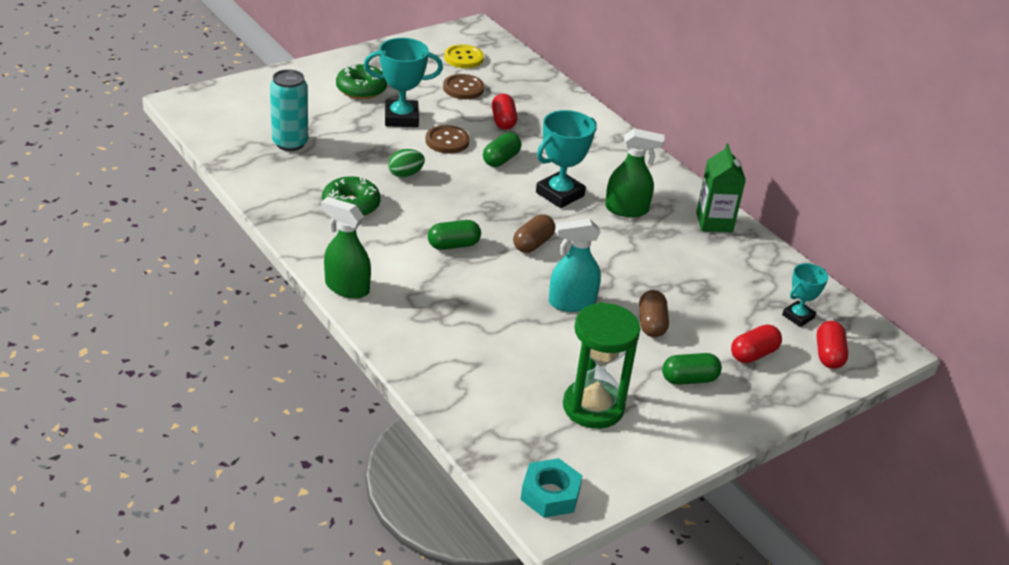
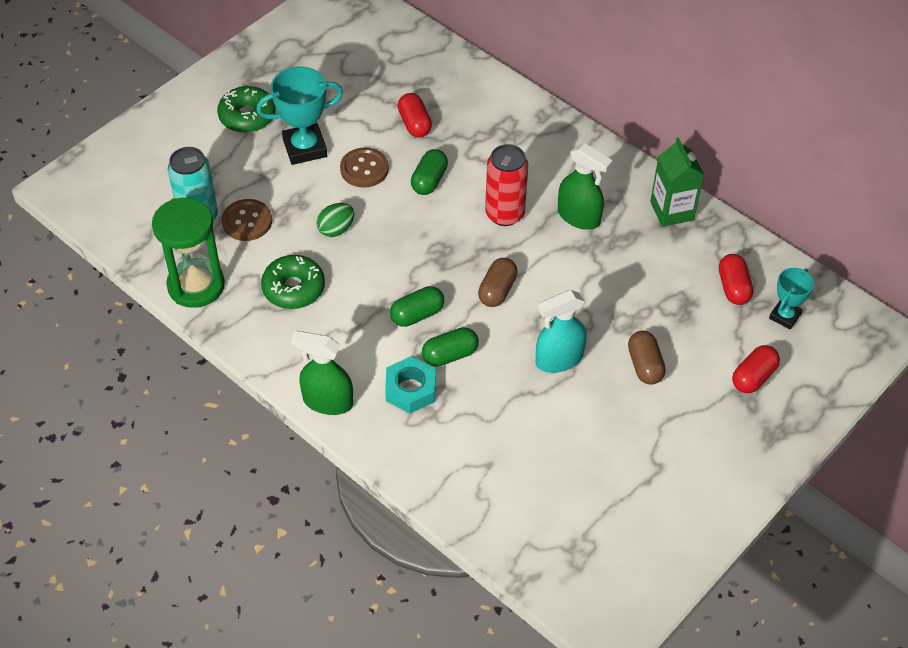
camera: 10 degrees left, 15 degrees up
brown button [443,74,484,99] -> brown button moved to [222,199,272,241]
yellow button [444,44,484,68] -> none
turquoise nut [520,458,582,518] -> turquoise nut moved to [385,356,435,413]
turquoise trophy [536,110,597,208] -> red can [485,144,528,226]
green hourglass [563,302,641,429] -> green hourglass moved to [152,198,225,308]
green spray bottle [605,128,665,217] -> green spray bottle turned 45 degrees clockwise [558,143,613,230]
green capsule [662,353,722,385] -> green capsule moved to [422,327,479,367]
red capsule [817,321,848,369] -> red capsule moved to [719,254,753,305]

